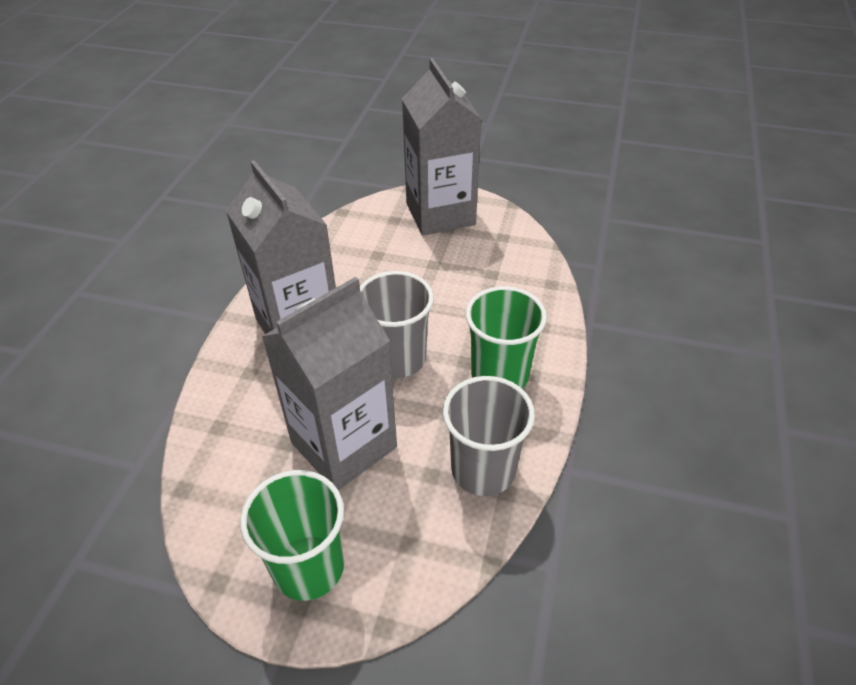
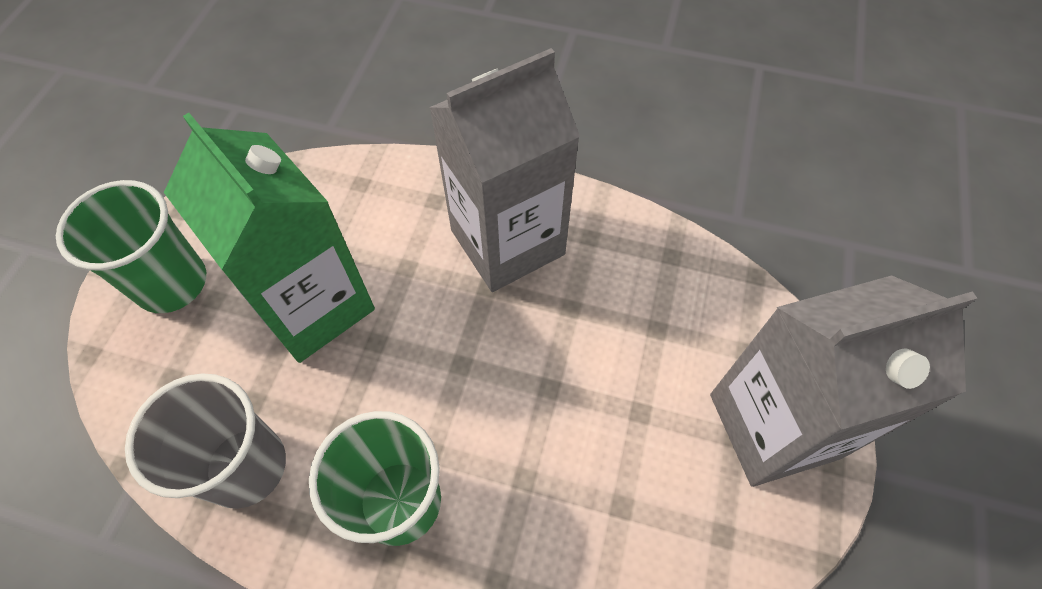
camera: 90 degrees right, 15 degrees up
grey carton [261,277,397,490] -> green carton [164,113,375,363]
grey cup [360,271,434,378] -> none

